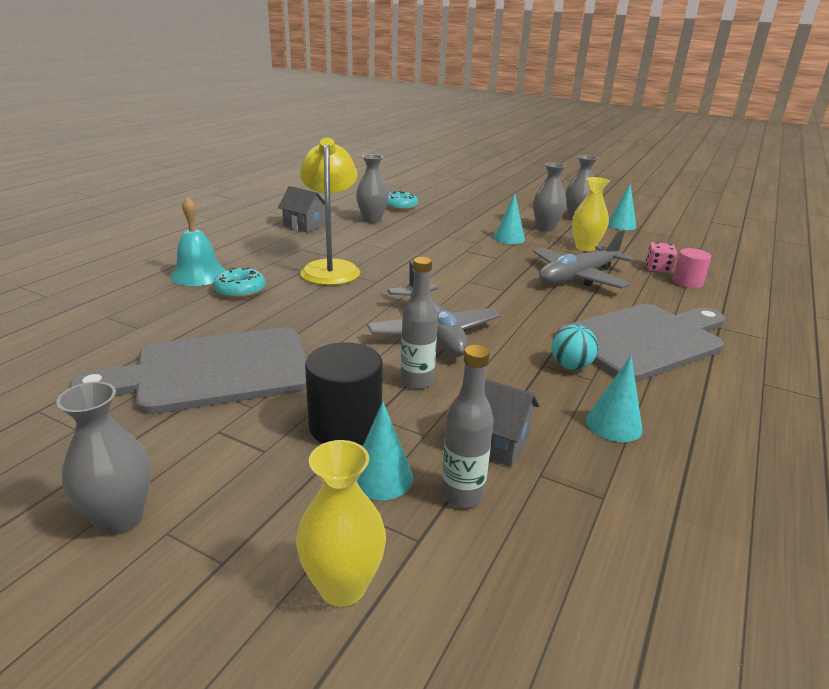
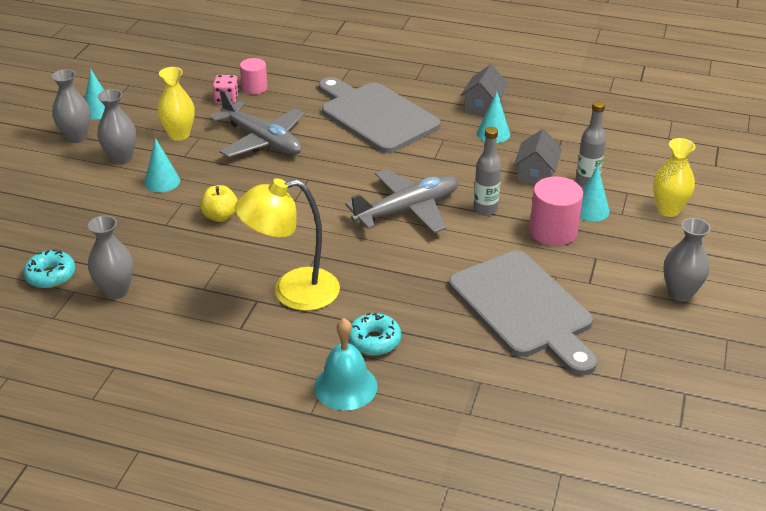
camera: 100 degrees left, 10 degrees up
grey house [278,186,326,233] -> grey house moved to [461,64,508,116]
black cylinder [305,342,383,445] -> pink cylinder [529,177,583,246]
turquoise ball [551,325,598,370] -> none
none -> yellow apple [200,185,238,222]

